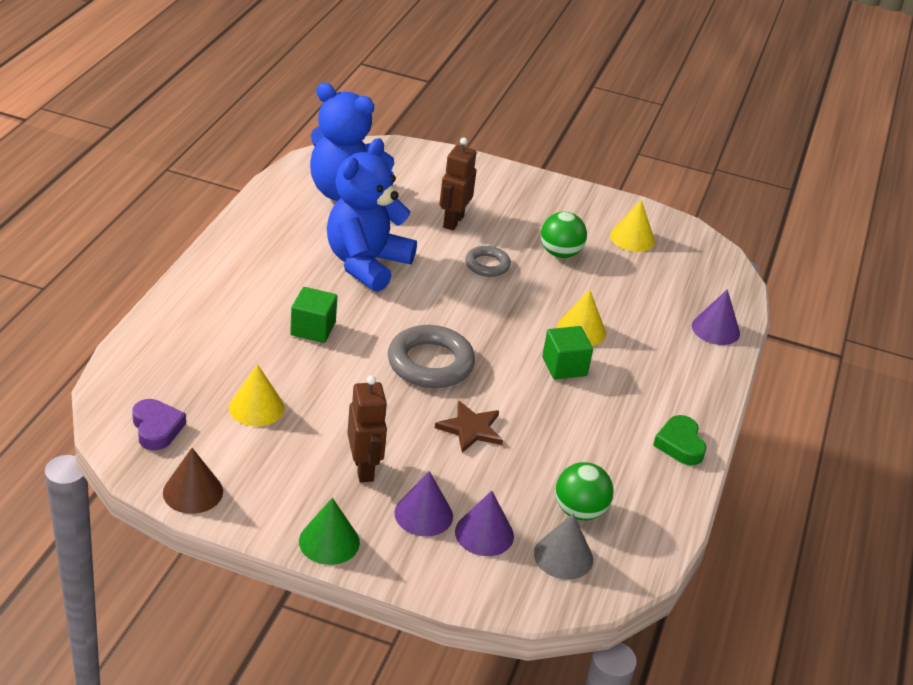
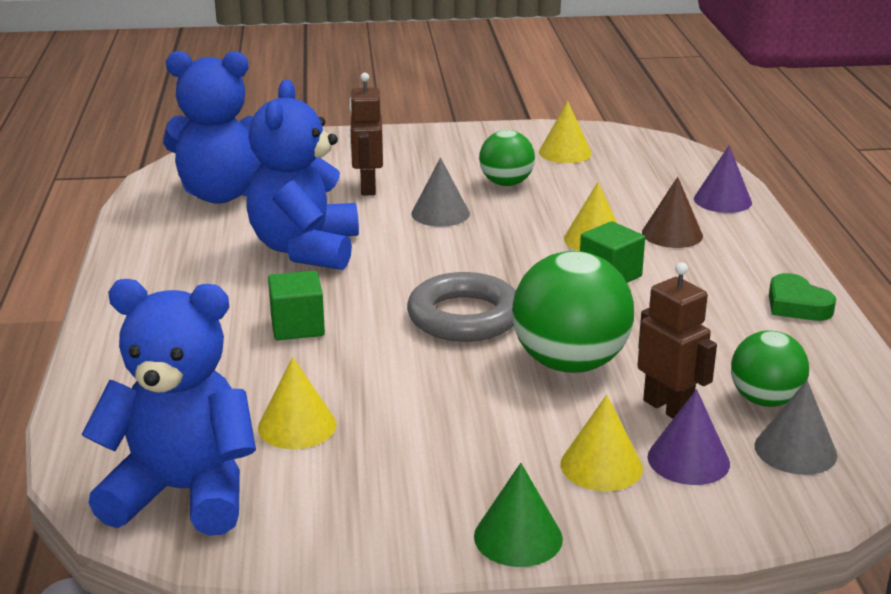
camera: 20 degrees left, 10 degrees down
purple heart [132,399,186,450] -> blue teddy bear [82,279,256,536]
brown cone [163,448,223,514] -> brown cone moved to [642,177,703,248]
brown robot [347,375,387,482] -> brown robot moved to [637,262,717,419]
purple cone [394,471,453,537] -> yellow cone [561,395,643,491]
brown star [435,401,503,453] -> green ball [512,251,634,373]
grey ring [465,246,511,277] -> grey cone [411,158,470,227]

